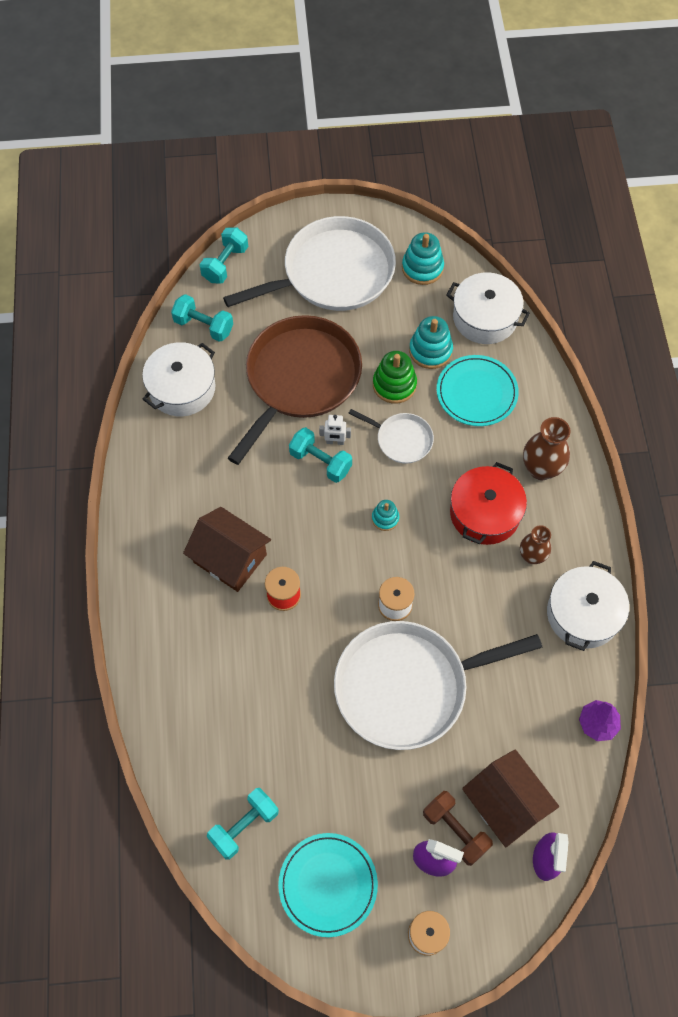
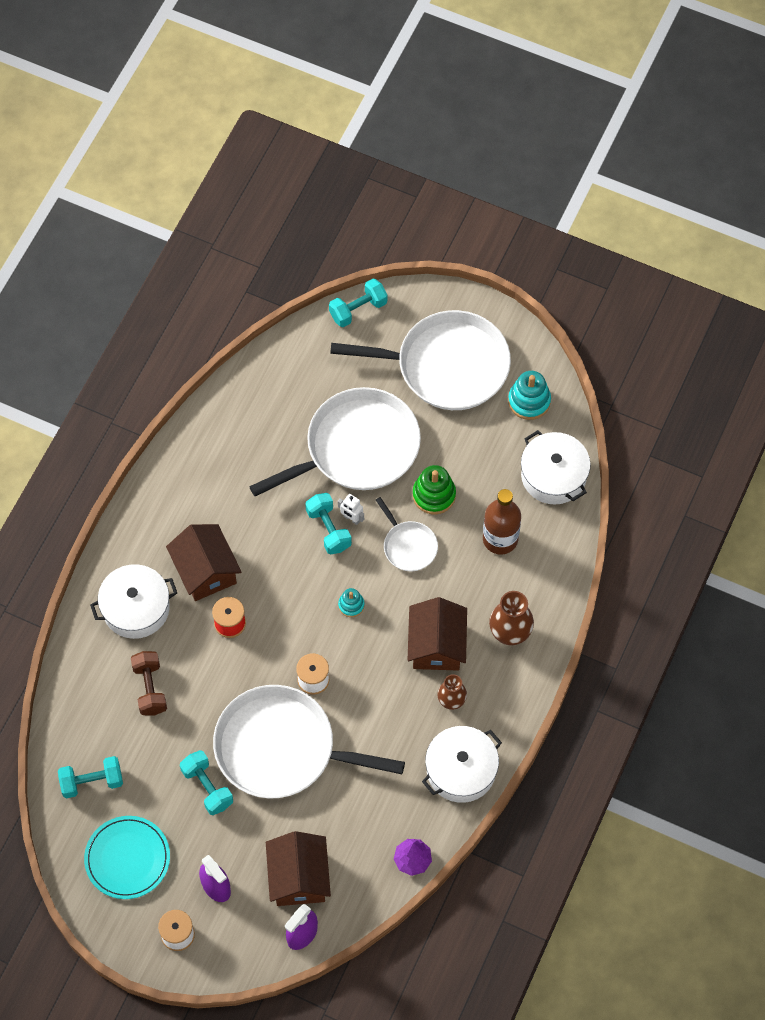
camera: 30 degrees right, 0 degrees up
white pot [142,342,216,416] -> white pot moved to [90,564,177,639]
turquoise dumbbell [171,294,233,342] -> turquoise dumbbell moved to [180,750,233,815]
brown pan [228,315,362,465] -> white pan [249,387,421,496]
turquoise stacking toy [409,316,453,369] -> none
brown dumbbell [423,791,493,866] -> brown dumbbell moved to [131,651,167,715]
turquoise plate [437,355,519,426] -> brown bottle [483,489,521,554]
red pot [450,462,527,545] -> brown house [408,597,467,671]

